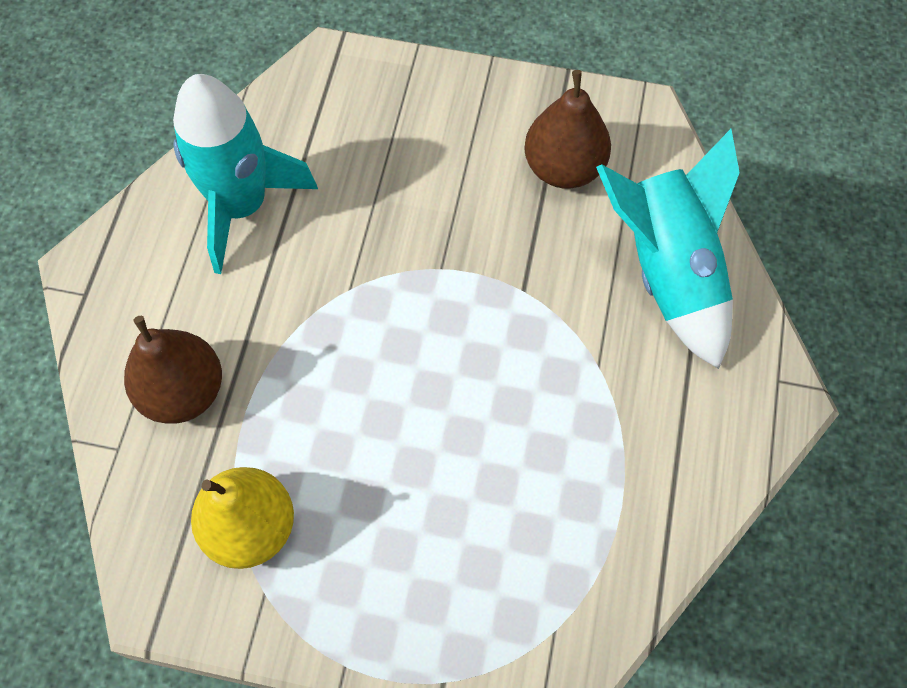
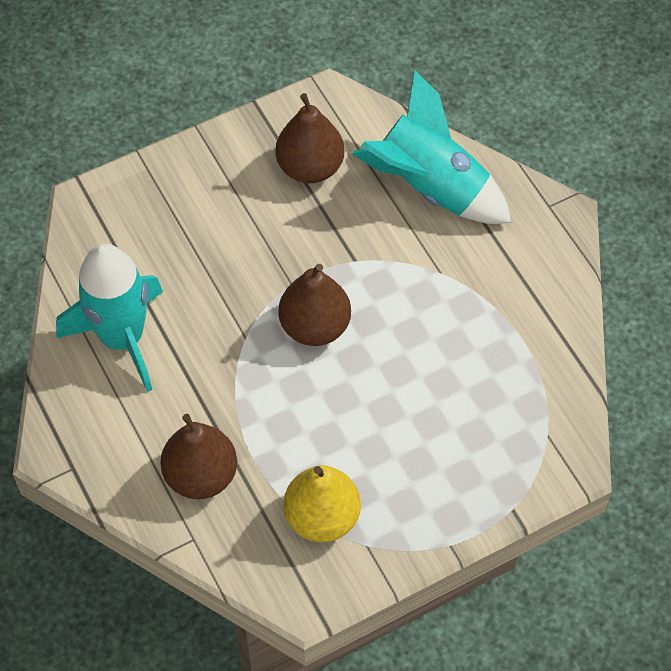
camera: 40 degrees left, 5 degrees down
none -> brown pear [278,264,351,346]

